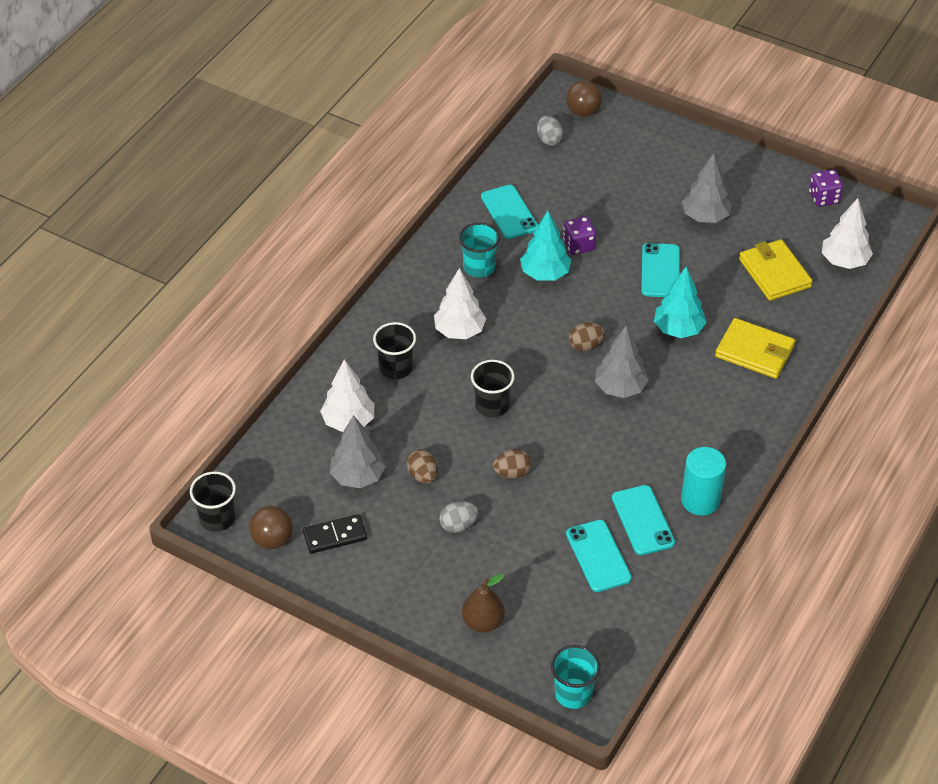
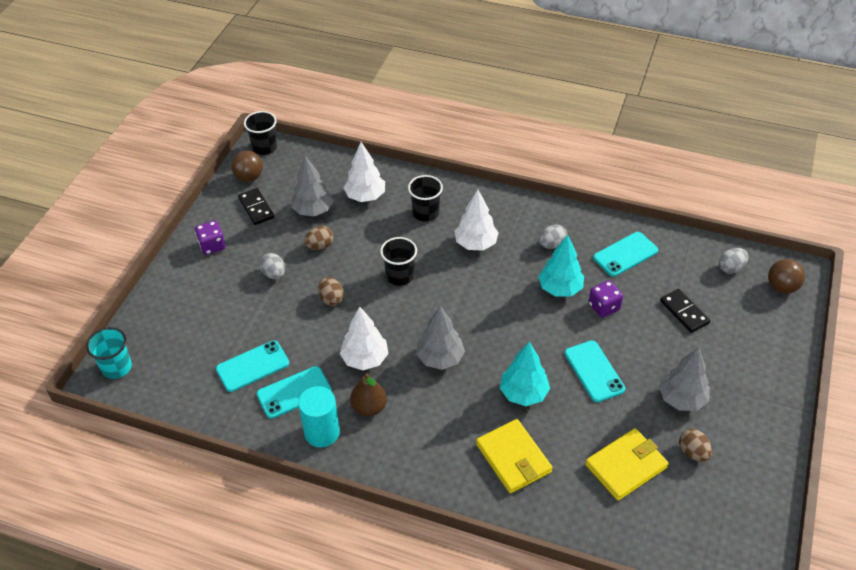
camera: 80 degrees right, 0 degrees up
turquoise cup [459,223,500,278] -> grey egg [539,224,567,249]
brown pear [462,573,505,633] -> brown pear moved to [350,373,387,416]
brown egg [569,322,605,351] -> brown egg moved to [679,429,712,462]
turquoise phone [641,243,680,297] -> turquoise phone turned 75 degrees clockwise [565,340,625,402]
yellow wallet [715,318,795,379] -> yellow wallet turned 45 degrees counterclockwise [476,419,553,494]
purple dice [809,169,843,206] -> purple dice moved to [195,221,225,255]
white tree [822,198,873,269] -> white tree moved to [340,307,389,370]
none -> black domino [660,289,710,333]

